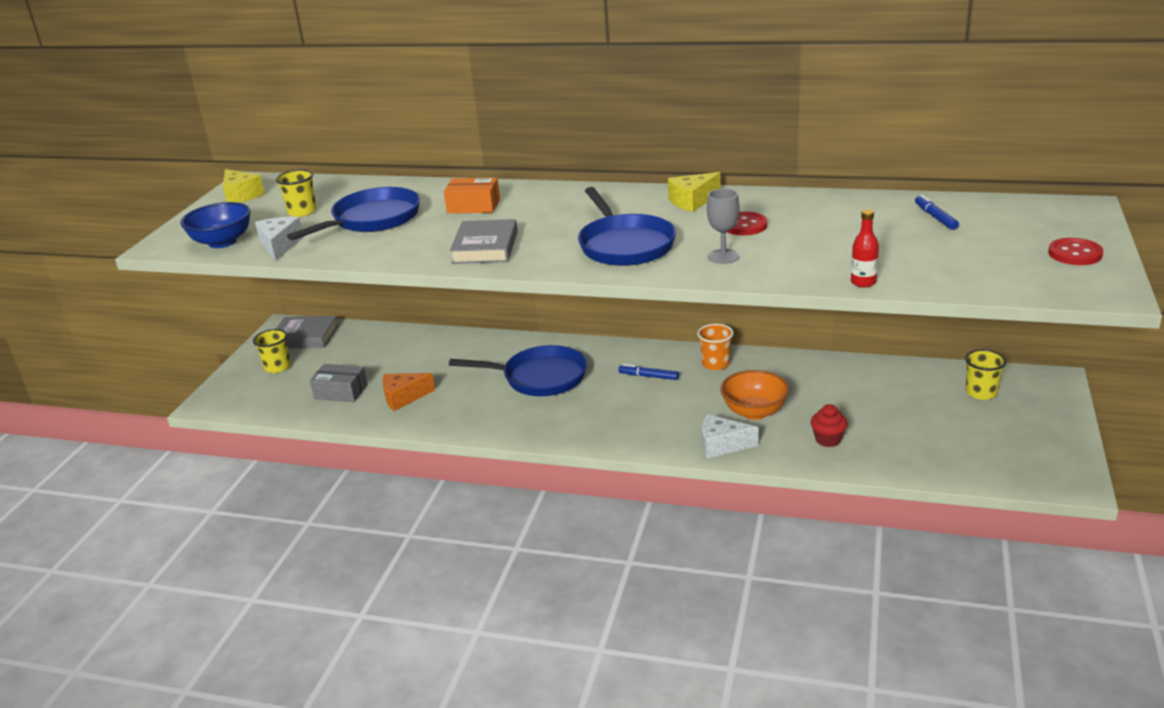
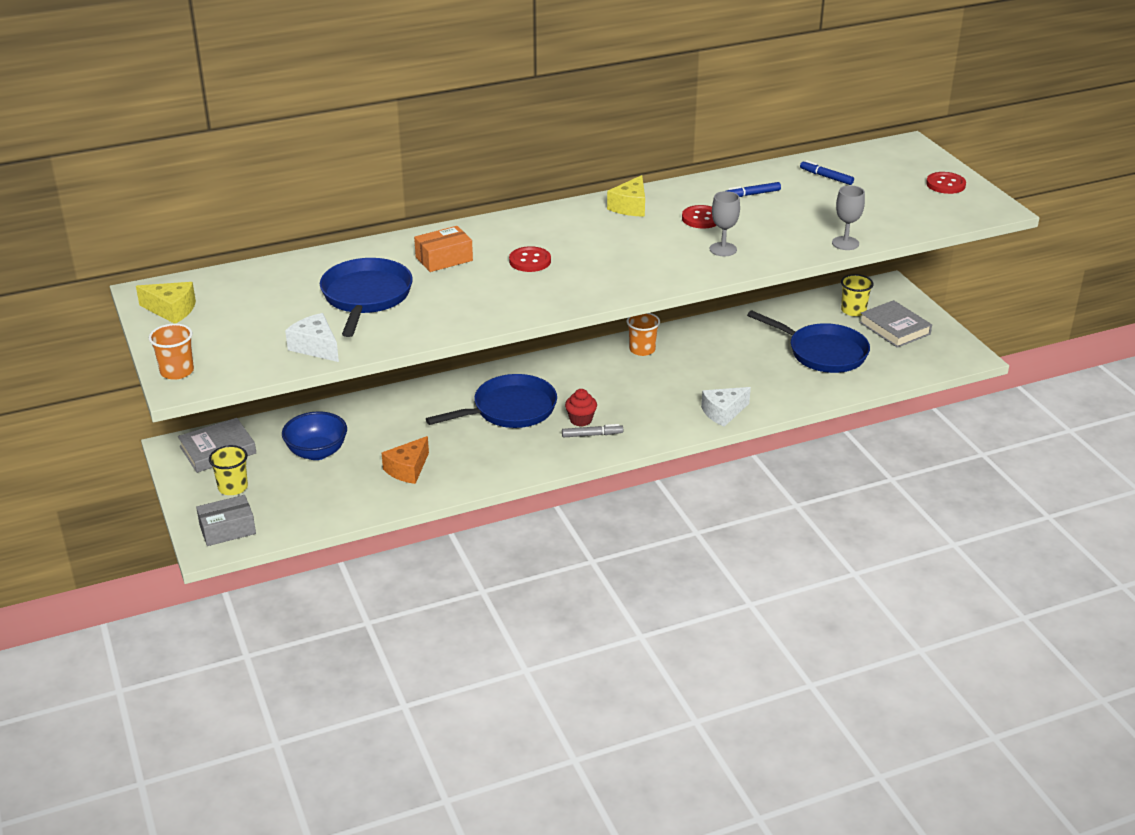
camera: 40 degrees left, 5 degrees up
blue bowl [180,202,251,248] -> blue bowl moved to [282,411,347,460]
yellow cup [276,169,316,217] -> none
grey box [310,364,368,402] -> grey box moved to [196,495,256,546]
grey book [450,219,518,264] -> grey book moved to [859,300,932,348]
blue pan [578,187,676,266] -> blue pan moved to [747,310,870,373]
blue marker [618,364,679,380] -> blue marker moved to [726,182,781,197]
orange bowl [720,370,789,420] -> none
red cupcake [811,404,848,447] -> red cupcake moved to [565,389,597,427]
red bottle [851,209,879,287] -> grey goblet [832,185,865,250]
none -> orange cup [149,324,194,380]
none -> red button [509,246,551,272]
none -> grey marker [562,424,623,437]

